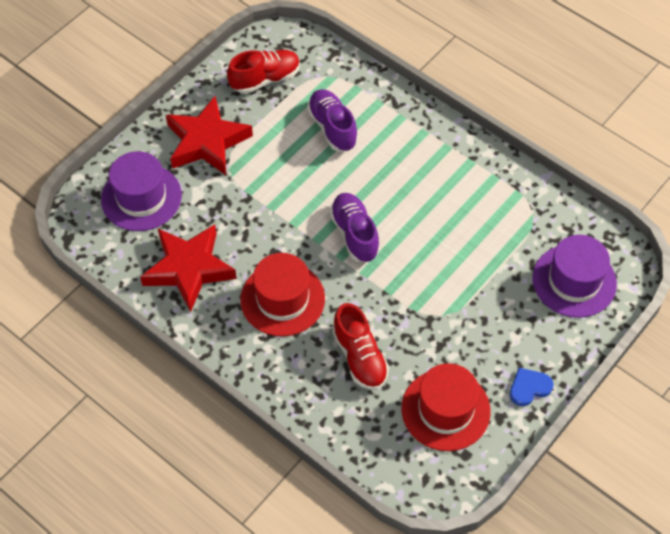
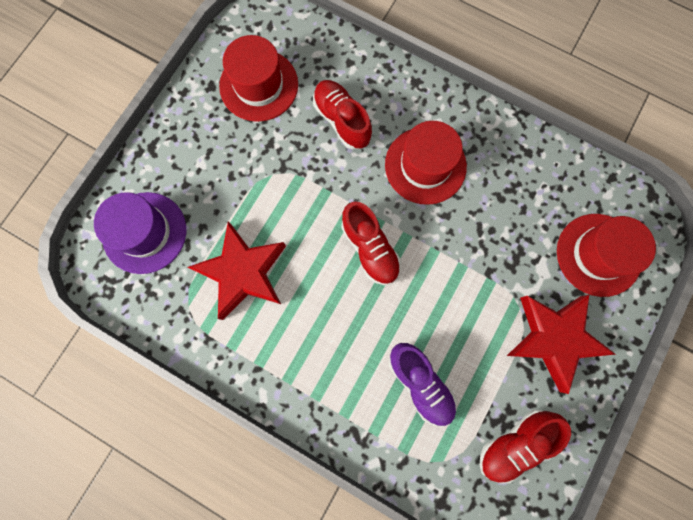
camera: 170 degrees right, 20 degrees up
purple hat [101,151,182,231] -> red hat [557,214,656,297]
red star [140,224,237,312] -> red star moved to [188,222,286,320]
purple shoe [330,193,380,262] -> red shoe [341,202,401,285]
blue heart [510,368,553,406] -> none

